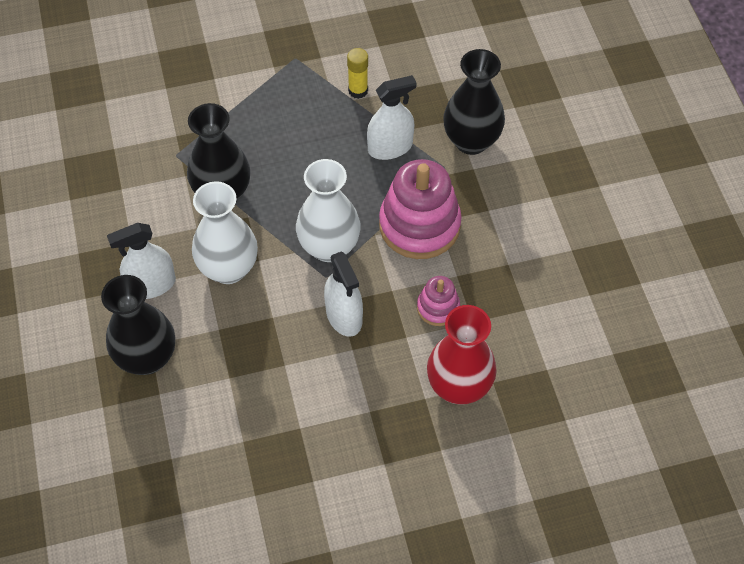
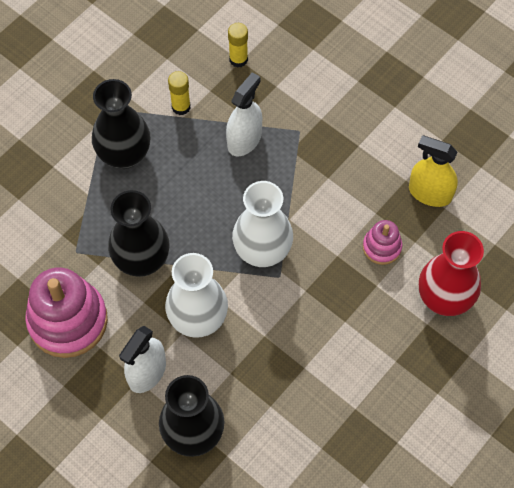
camera: 35 degrees left, 5 degrees up
white spray bottle [324,251,363,337] -> none
pink stacking toy [379,159,462,259] -> pink stacking toy moved to [25,268,108,358]
black vase [443,49,505,155] -> black vase moved to [92,79,150,169]
none -> yellow glue stick [228,23,248,68]
none -> yellow spray bottle [409,135,458,207]

